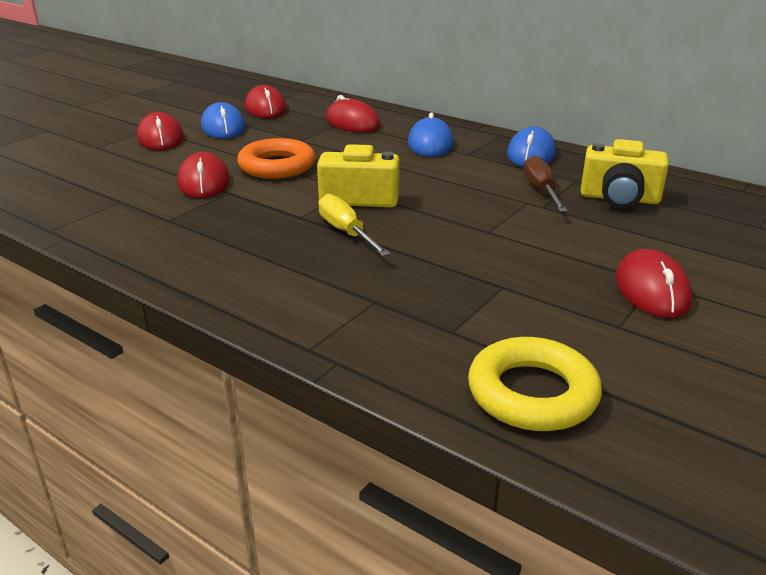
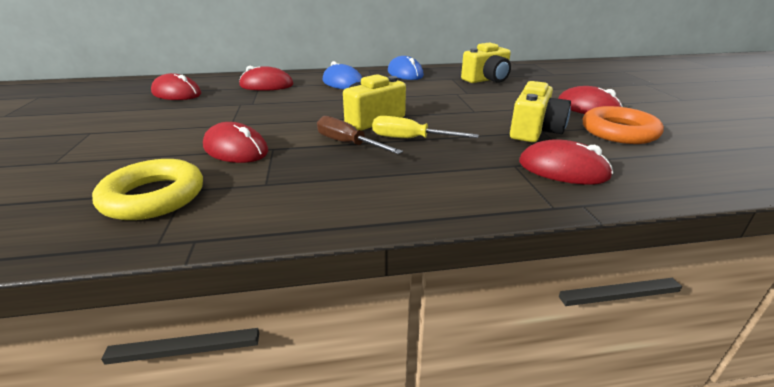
camera: 45 degrees left, 0 degrees up
red mouse [137,112,184,150] -> red mouse moved to [519,139,613,185]
blue mouse [201,102,245,139] -> none
orange ring [237,138,316,179] -> orange ring moved to [583,106,664,144]
yellow ring [468,337,602,431] -> yellow ring moved to [92,159,203,220]
brown screwdriver [524,155,568,212] -> brown screwdriver moved to [317,116,403,154]
none -> yellow camera [510,81,571,142]

